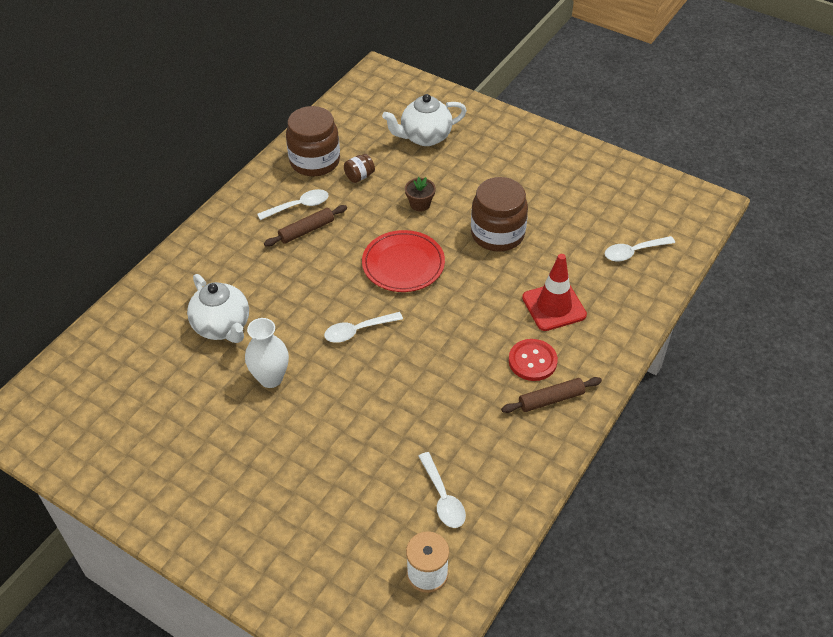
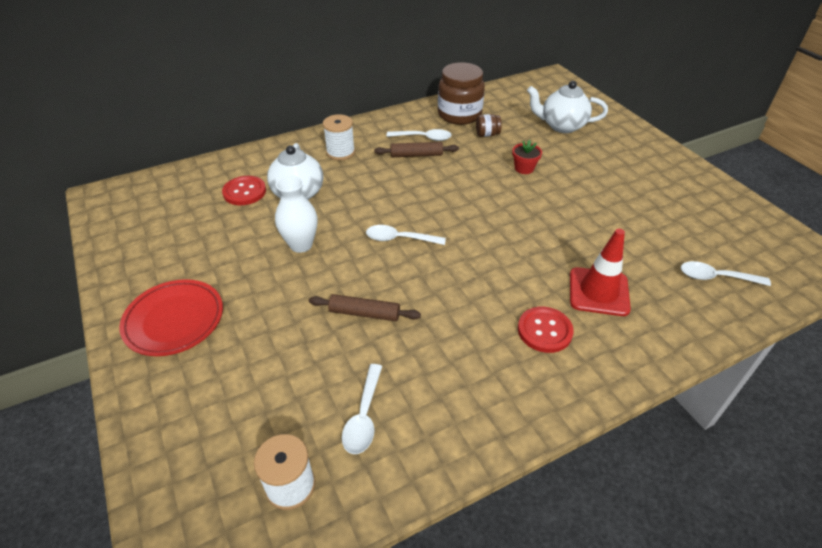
camera: 30 degrees right, 5 degrees down
red plate [362,230,445,292] -> red plate moved to [119,279,223,356]
brown flower pot [405,177,436,211] -> red flower pot [512,140,542,174]
brown jar [471,177,528,252] -> none
brown rolling pin [501,377,602,413] -> brown rolling pin moved to [309,294,421,321]
none -> red button [222,176,266,205]
none -> white spool [323,114,355,160]

